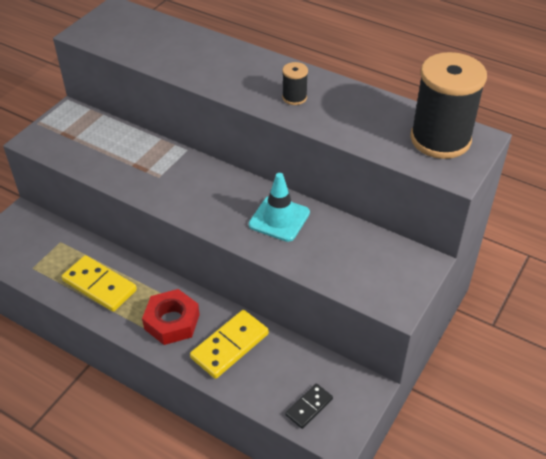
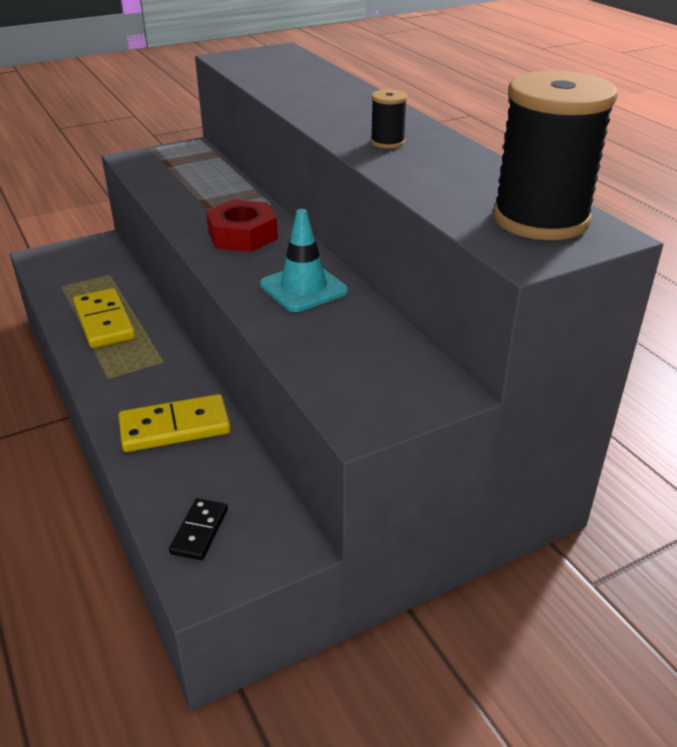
camera: 30 degrees right, 10 degrees down
red nut [142,289,200,345] -> red nut moved to [206,200,278,252]
black domino [285,383,333,429] -> black domino turned 60 degrees counterclockwise [169,498,228,560]

